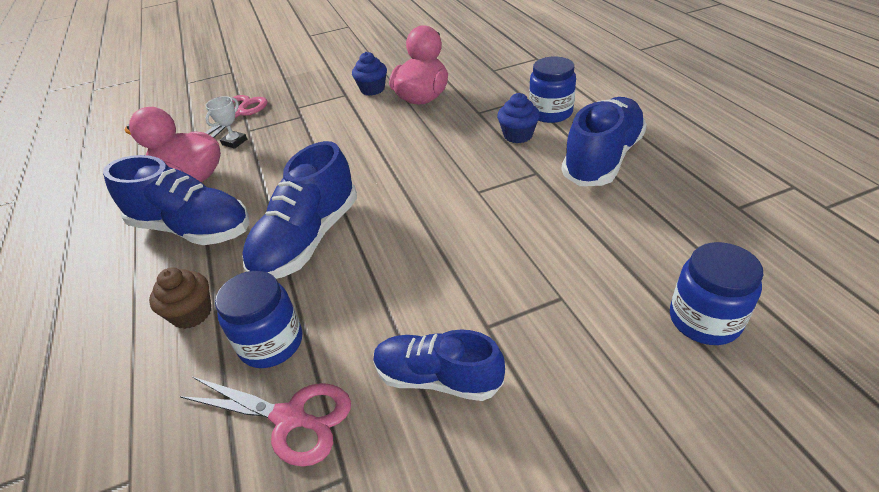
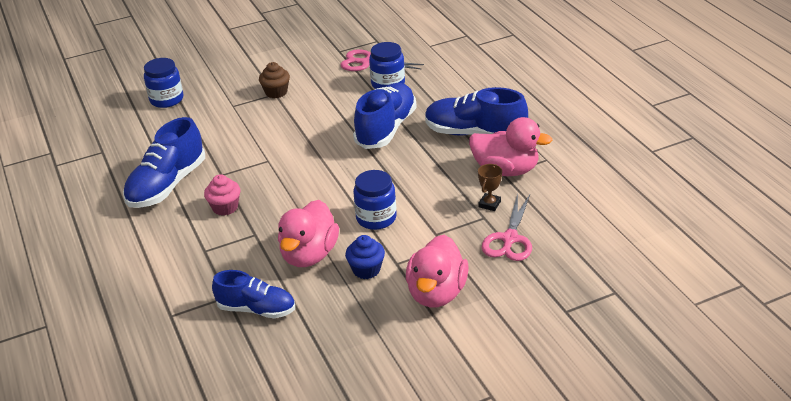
camera: 175 degrees right, 5 degrees down
brown cupcake [149,268,211,329] -> brown cupcake moved to [259,62,290,98]
white trophy [206,96,247,149] -> brown trophy [478,164,502,211]
blue shoe [373,329,505,401] -> blue shoe moved to [212,270,295,318]
blue cupcake [497,93,540,143] -> pink cupcake [204,174,240,216]
blue jar [529,57,576,123] -> blue jar moved to [353,170,397,230]
none -> pink duck [406,235,469,308]

